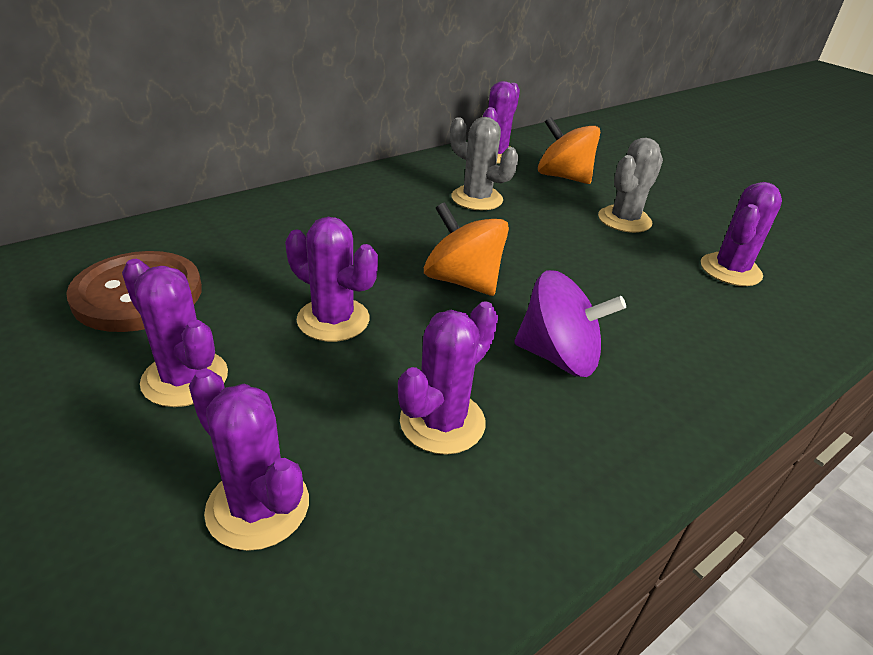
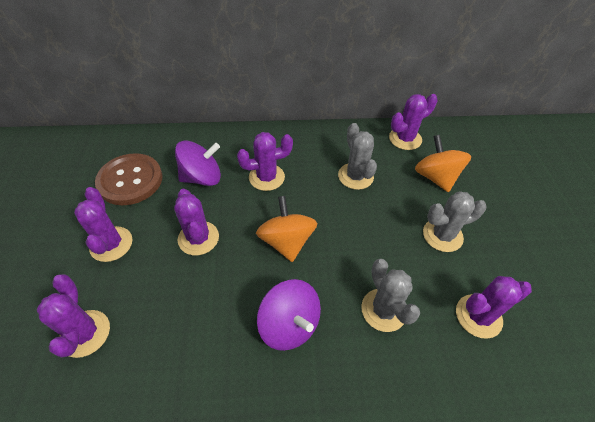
camera: 35 degrees right, 15 degrees up
purple cactus [398,301,498,455] -> purple cactus moved to [237,132,293,191]
none -> purple spinning top [175,141,221,186]
none -> grey cactus [361,259,420,332]

